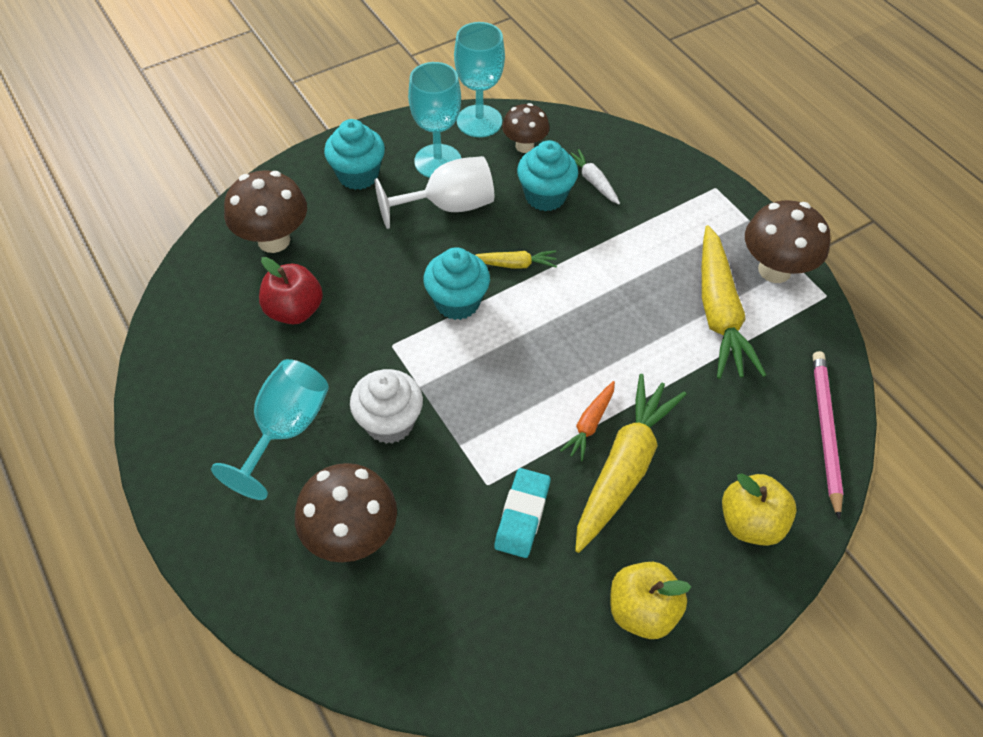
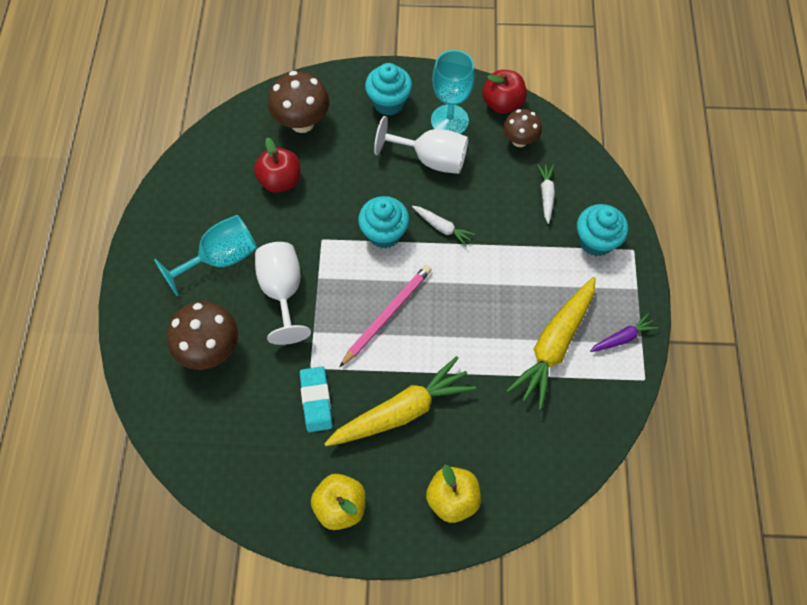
camera: 35 degrees right, 10 degrees up
white cupcake [350,369,423,444] -> white goblet [255,242,311,345]
turquoise goblet [454,22,505,137] -> red apple [483,70,527,114]
yellow carrot [475,250,557,269] -> white carrot [412,206,475,247]
turquoise eraser [494,468,550,558] -> turquoise eraser turned 60 degrees counterclockwise [300,366,333,432]
turquoise cupcake [517,140,578,211] -> turquoise cupcake moved to [577,204,628,256]
orange carrot [560,381,615,462] -> none
brown mushroom [745,200,830,283] -> purple carrot [590,313,658,352]
pink pencil [813,351,843,520] -> pink pencil moved to [339,265,432,368]

